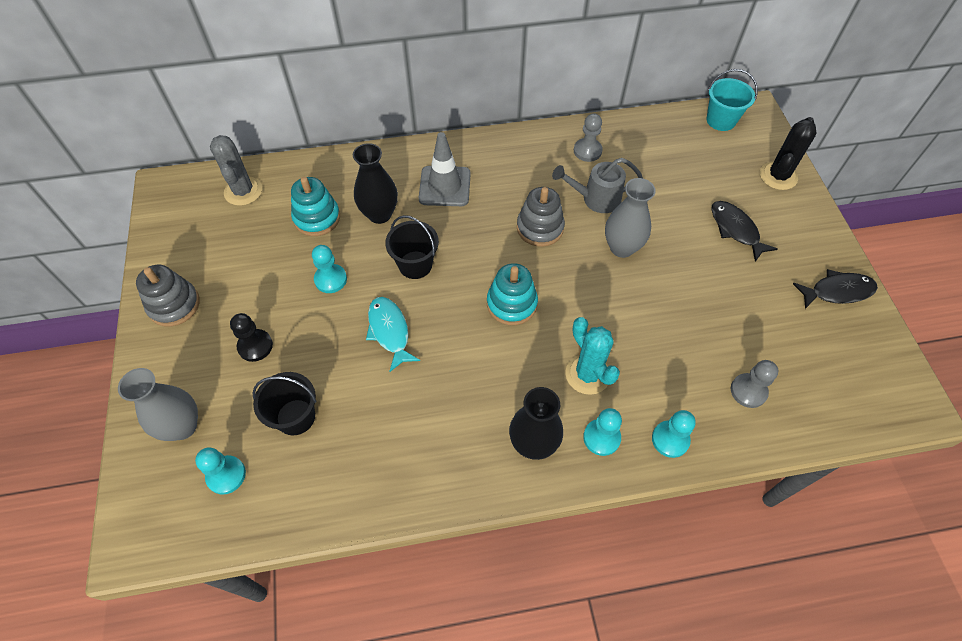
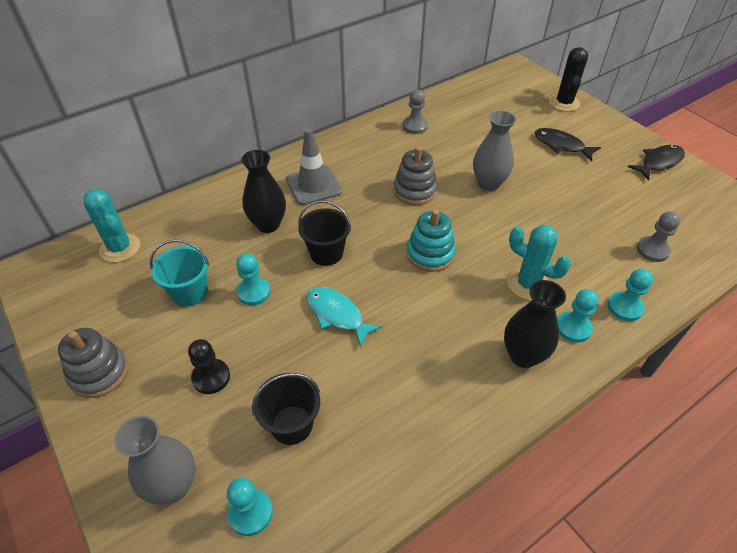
camera: 25 degrees left, 10 degrees down
grey cactus [210,135,262,206] -> turquoise cactus [84,189,140,262]
turquoise stacking toy [291,177,340,236] -> none
grey watering can [552,158,643,213] -> none
turquoise bucket [707,69,758,131] -> turquoise bucket moved to [150,240,209,307]

